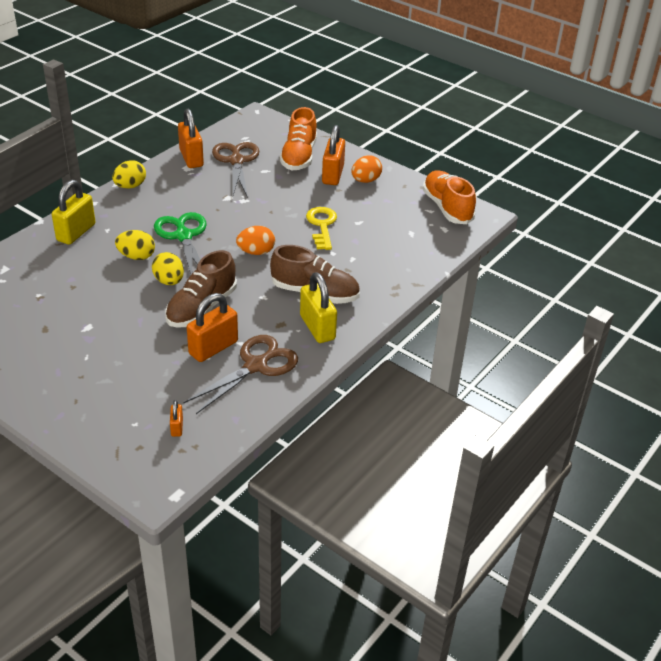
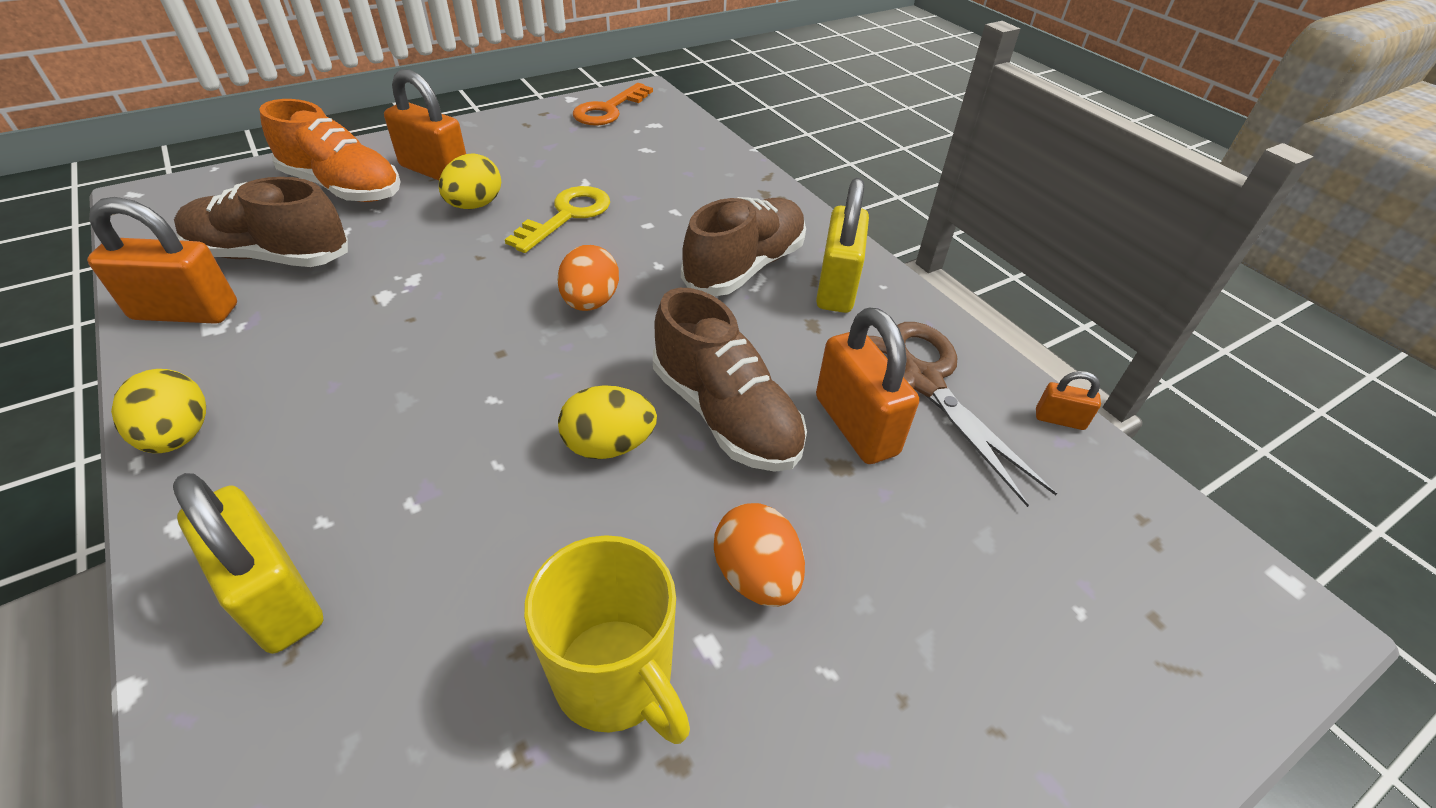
camera: 70 degrees left, 5 degrees up
yellow egg [115,230,155,260] -> yellow egg moved to [439,153,501,209]
green scissors [154,212,207,274] -> none
orange padlock [170,400,183,437] -> orange padlock moved to [1036,371,1101,430]
brown scissors [212,142,259,198] -> brown shoe [174,177,348,267]
yellow padlock [300,272,337,343] -> yellow padlock turned 75 degrees counterclockwise [816,178,869,313]
yellow key [306,207,337,250] -> yellow key turned 105 degrees clockwise [505,186,610,253]
orange egg [351,155,382,183] -> orange egg moved to [714,503,805,607]
orange shoe [422,170,476,224] -> orange key [573,83,653,126]
none -> yellow mug [524,535,690,744]

